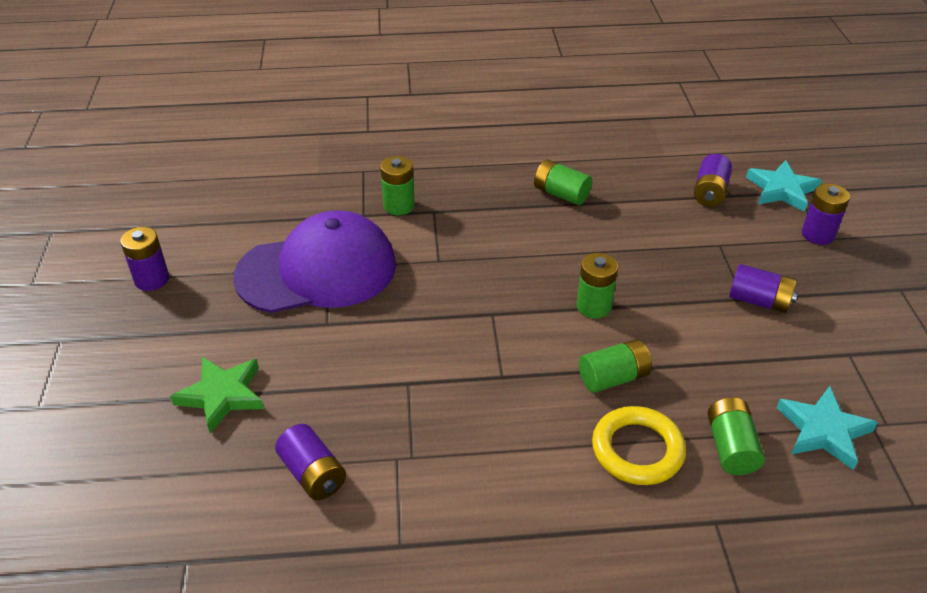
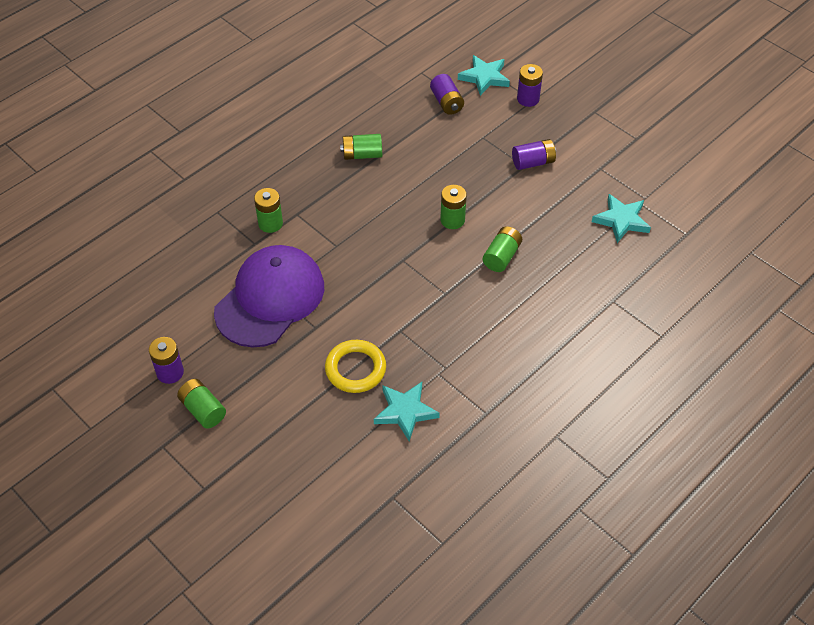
camera: 40 degrees left, 10 degrees up
green star [170,357,264,433] -> none
purple battery [275,424,346,500] -> turquoise star [374,382,440,441]
yellow ring [592,406,686,485] -> yellow ring moved to [325,340,386,393]
green battery [707,397,765,475] -> green battery moved to [177,379,226,429]

